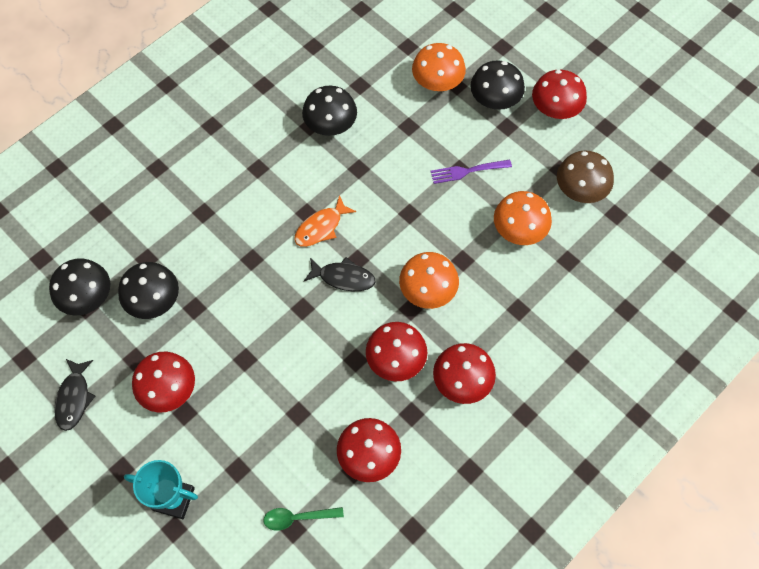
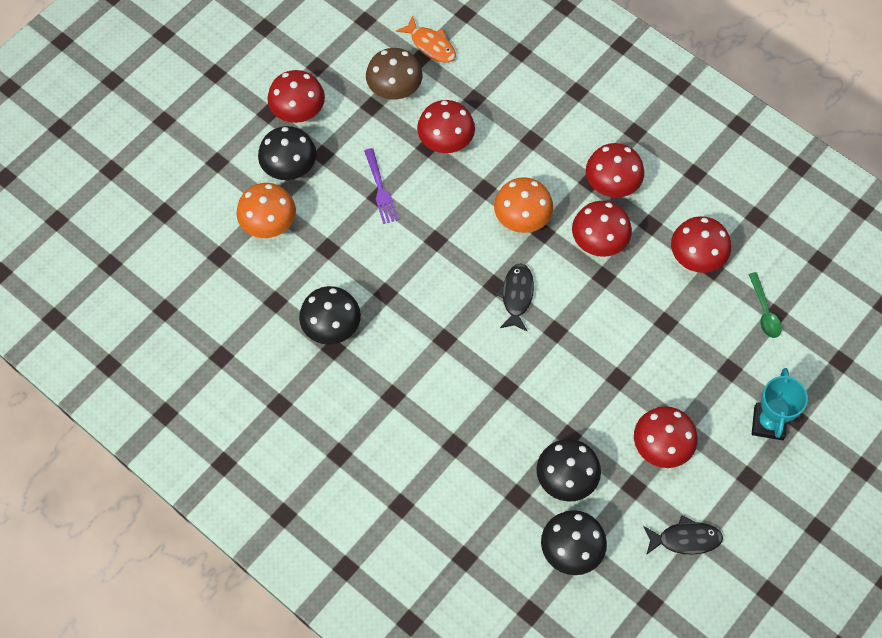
camera: 95 degrees left, 0 degrees up
orange fish [294,195,357,247] -> orange fish moved to [396,16,456,63]
orange mushroom [494,191,552,245] -> red mushroom [417,100,475,153]

